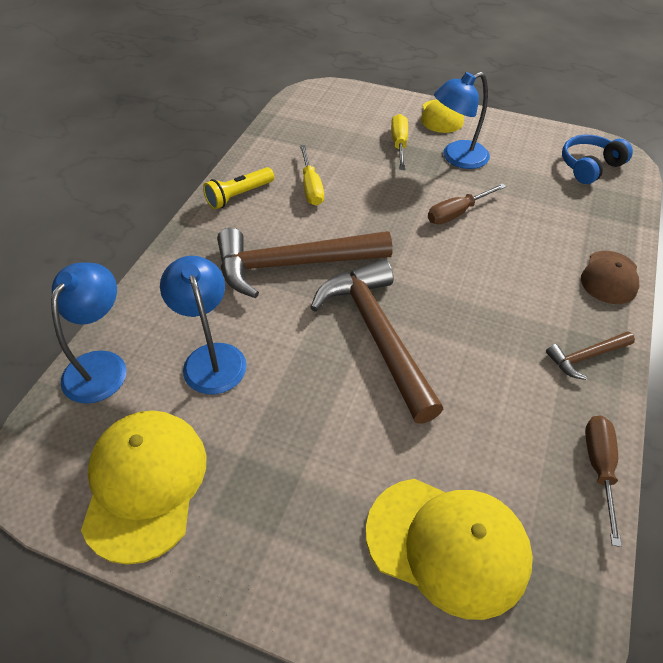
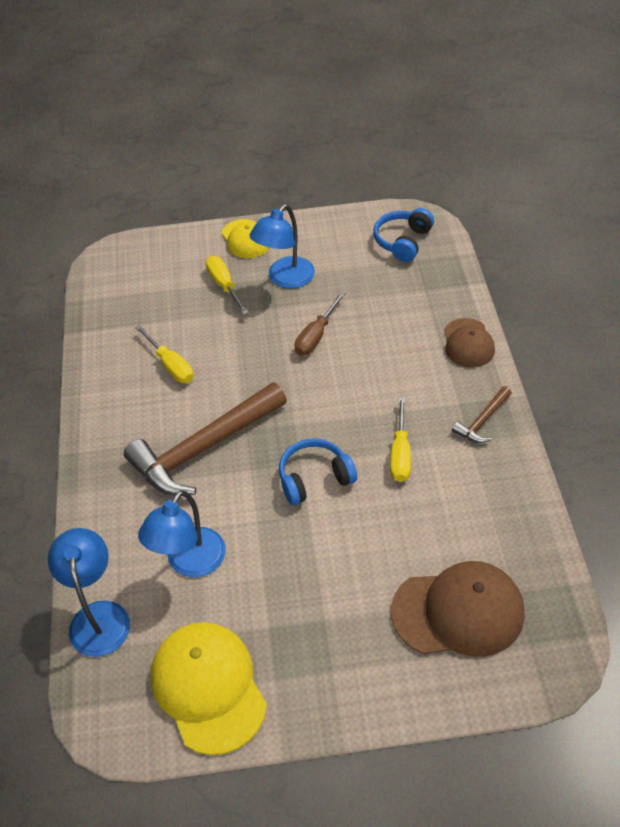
camera: 25 degrees left, 0 degrees up
blue lamp [160,256,247,394] -> blue lamp turned 105 degrees counterclockwise [138,490,226,577]
yellow flashlight [203,167,274,209] -> none
brown hammer [310,259,443,424] -> blue headphones [279,438,357,505]
yellow cap [366,479,533,620] -> brown cap [391,561,525,657]
brown screwdriver [585,415,622,547] -> none
none -> yellow screwdriver [390,397,411,482]

